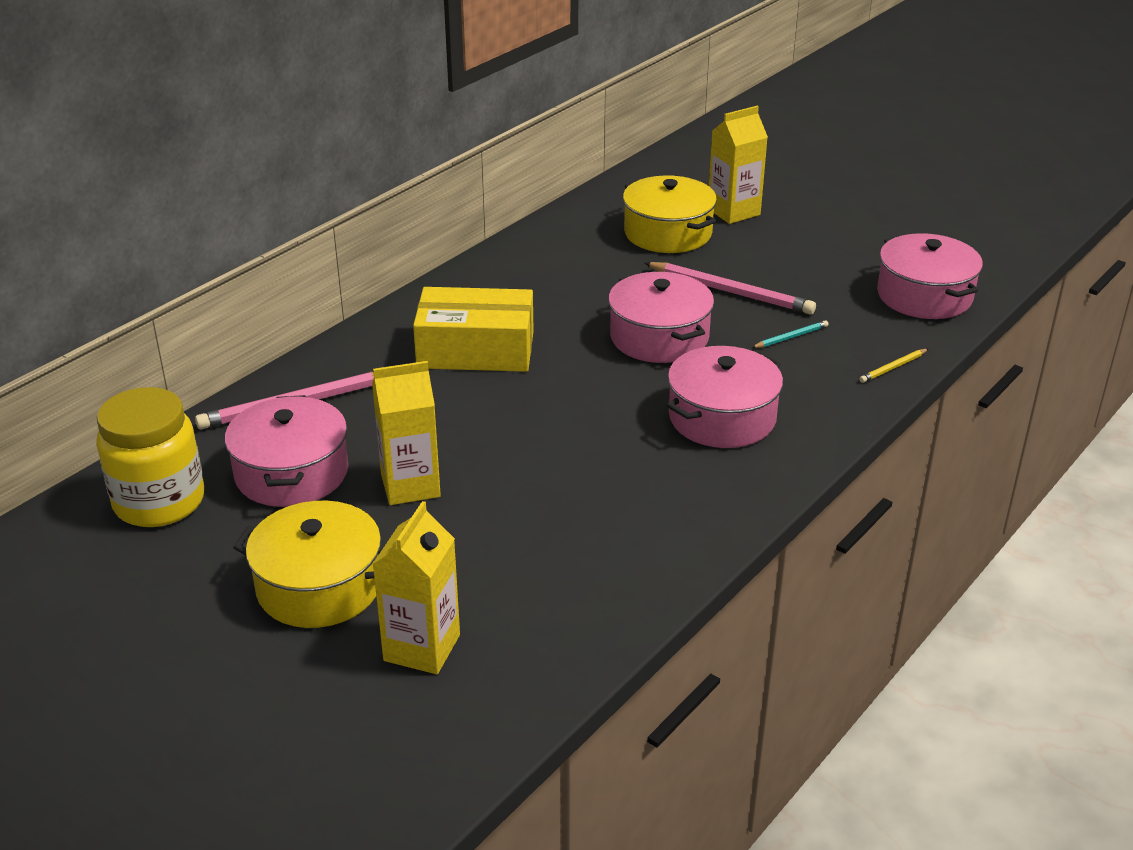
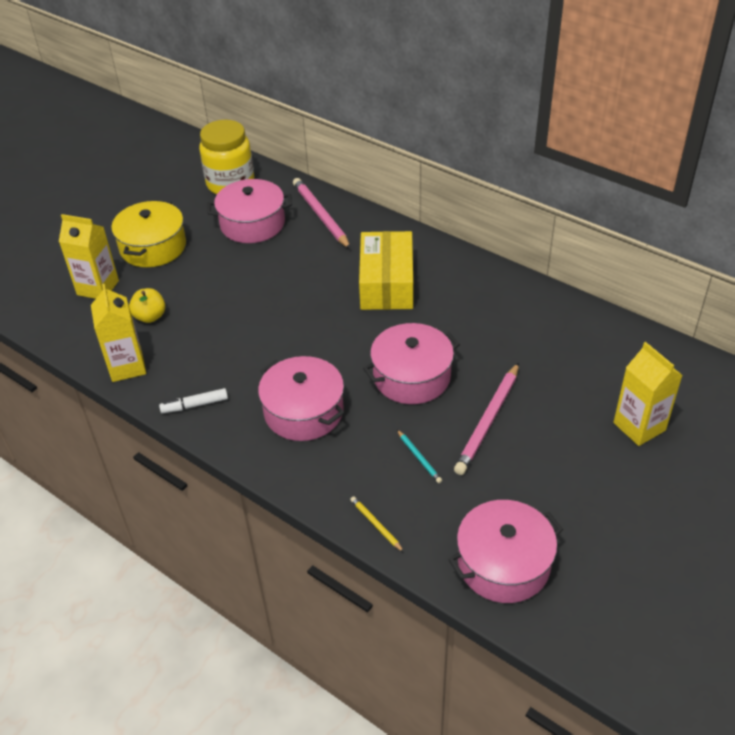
camera: 90 degrees right, 10 degrees up
yellow carton [372,361,441,505] -> yellow carton moved to [91,284,146,382]
yellow pot [623,175,717,253] -> none
none -> yellow apple [129,288,165,323]
none -> white marker [159,388,228,413]

